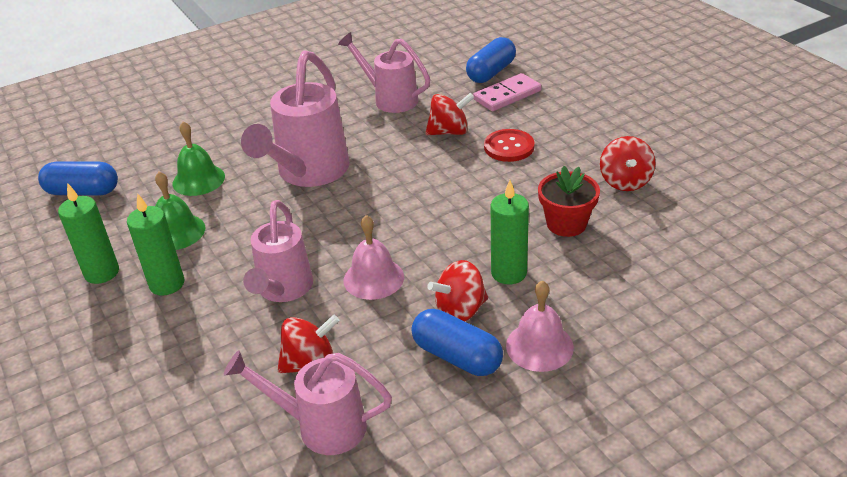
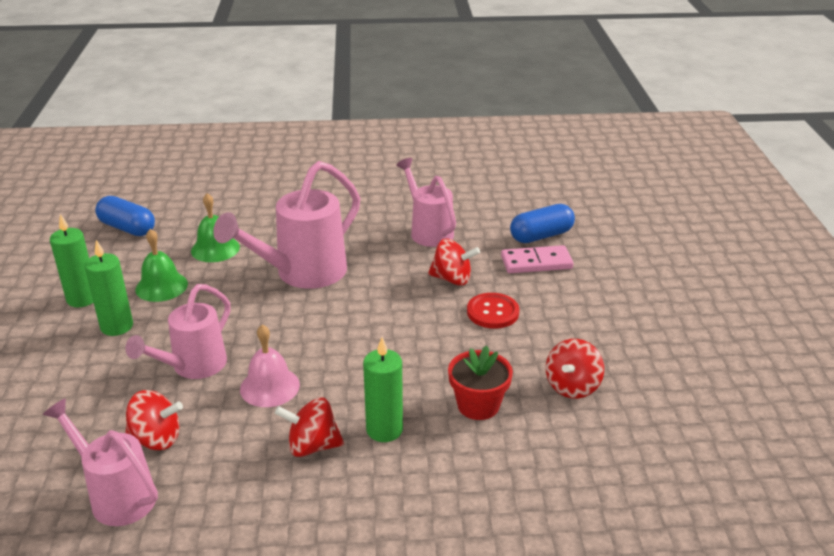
camera: 25 degrees right, 5 degrees down
blue capsule [412,309,503,376] -> none
pink bell [506,280,574,372] -> none

